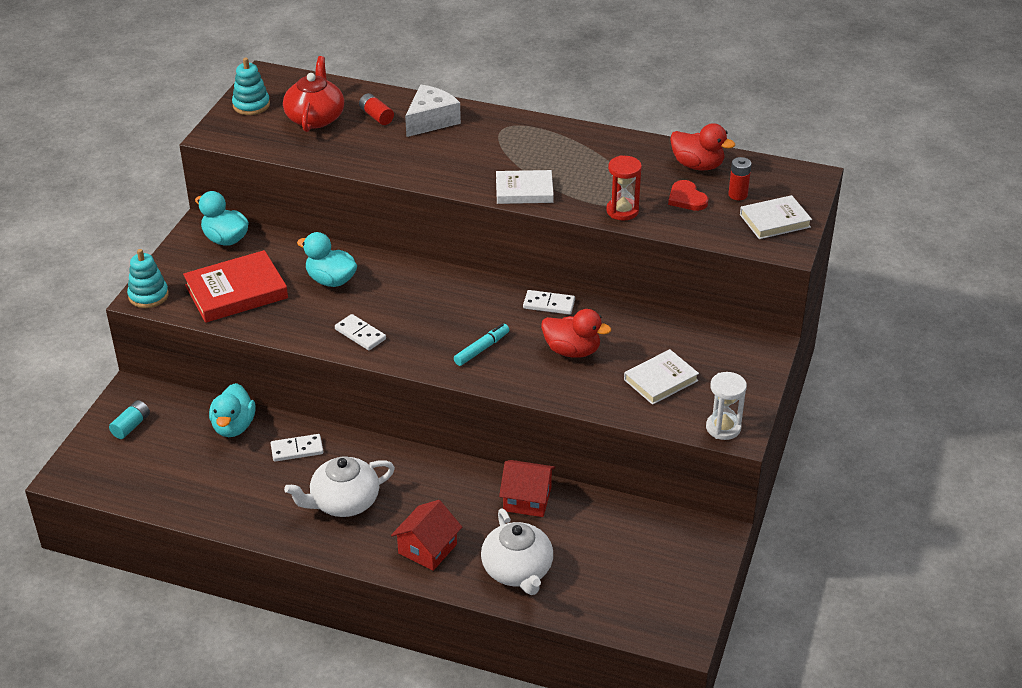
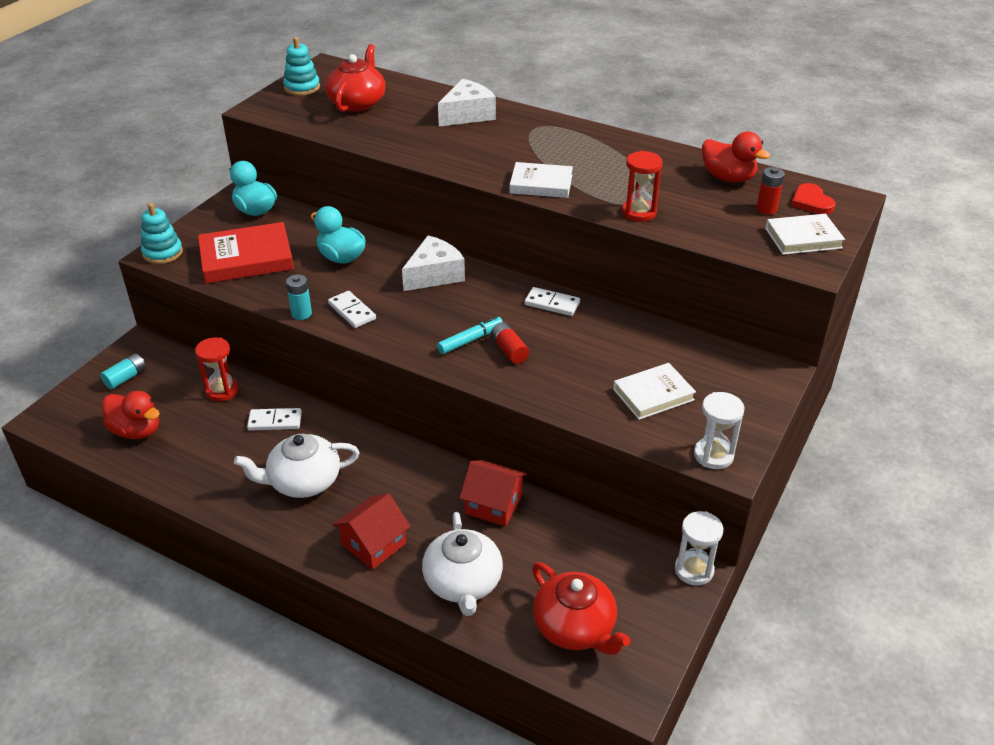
camera: 10 degrees right, 0 degrees up
turquoise duck [209,383,256,437] -> red hourglass [195,337,239,401]
red battery [359,93,394,125] -> red battery moved to [491,322,529,364]
red duck [541,309,611,358] -> red duck moved to [102,391,160,439]
red heart [668,180,708,211] -> red heart moved to [791,183,835,214]
none -> turquoise battery [286,274,312,320]
none -> white cheese [402,235,465,291]
none -> red teapot [532,562,631,655]
none -> white hourglass [675,511,723,586]

